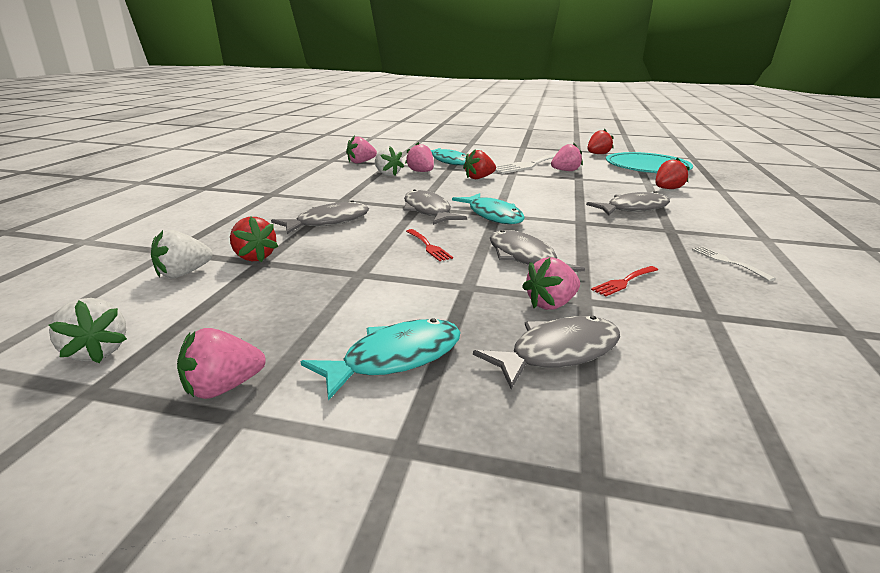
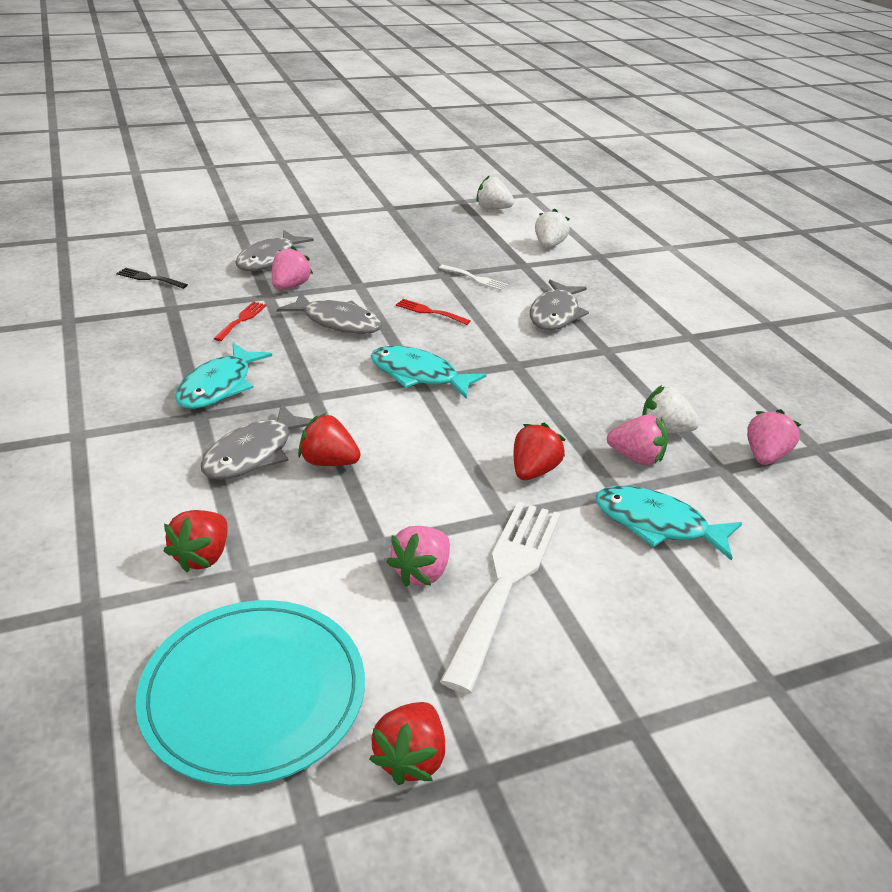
camera: 145 degrees right, 10 degrees up
pink strawberry [177,328,266,399] -> none
red strawberry [230,217,279,262] -> red strawberry moved to [298,413,361,466]
turquoise fish [301,318,461,401] -> turquoise fish moved to [175,343,272,409]
grey fish [403,189,467,225] -> none
white fork [692,246,776,281] -> white fork moved to [439,265,508,291]
none -> black fork [116,268,188,289]

